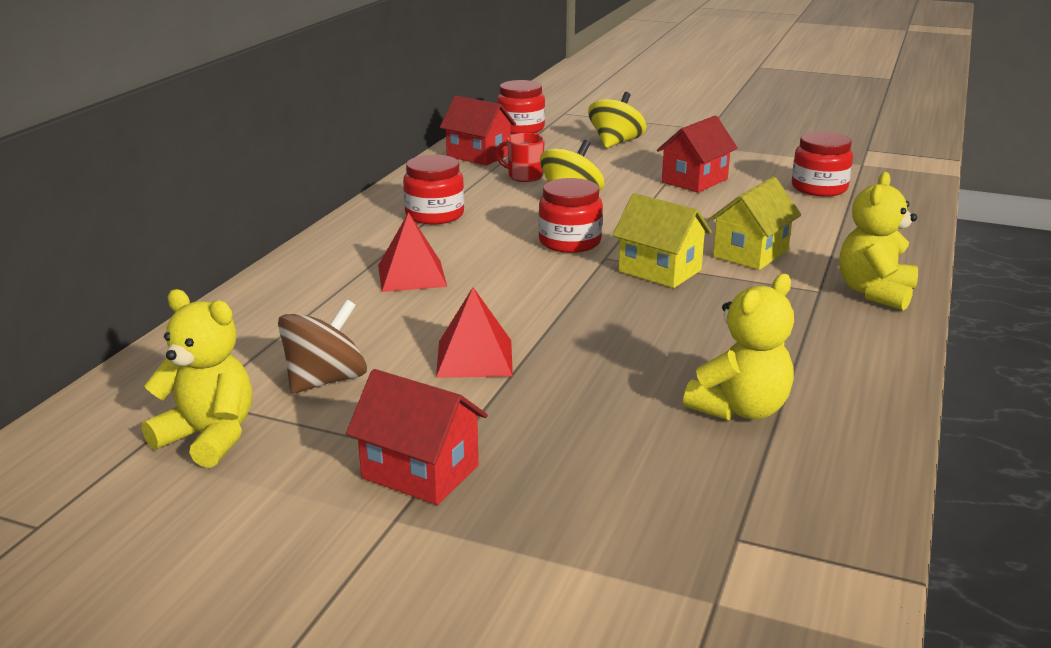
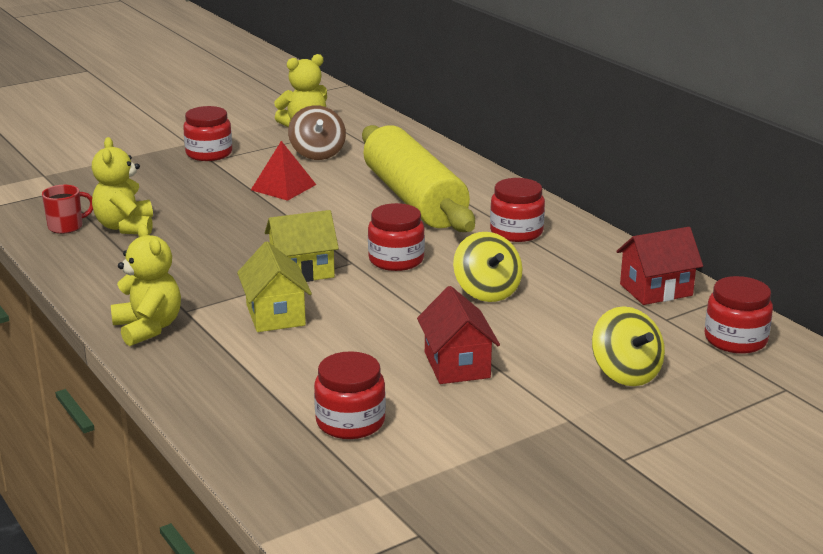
camera: 125 degrees right, 0 degrees up
red house [346,369,488,505] -> red jar [183,106,232,161]
red pyramid [378,212,447,292] -> yellow rolling pin [362,125,475,232]
red mug [495,133,545,182] -> red mug moved to [42,185,93,234]

